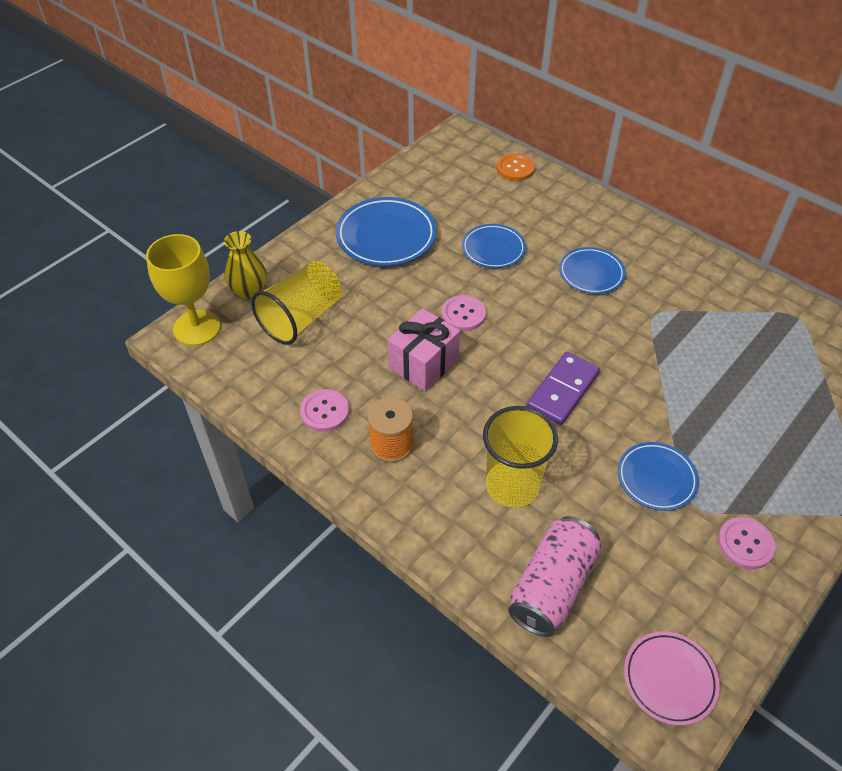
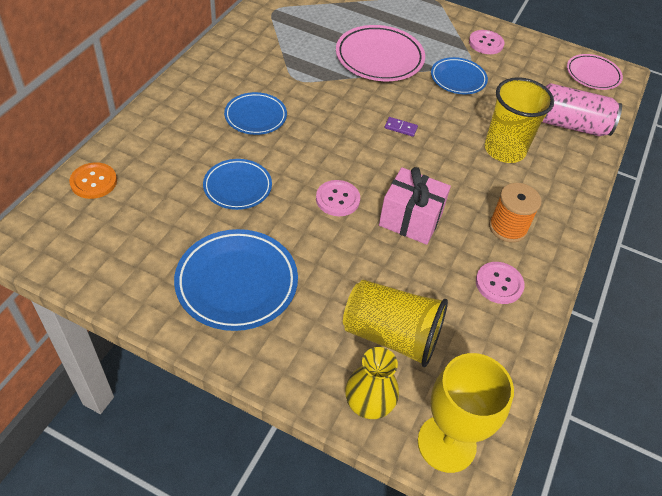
camera: 110 degrees left, 0 degrees up
purple domino [527,352,600,425] -> purple domino [385,117,418,137], size x0.45
none -> pink plate [336,25,425,81]

